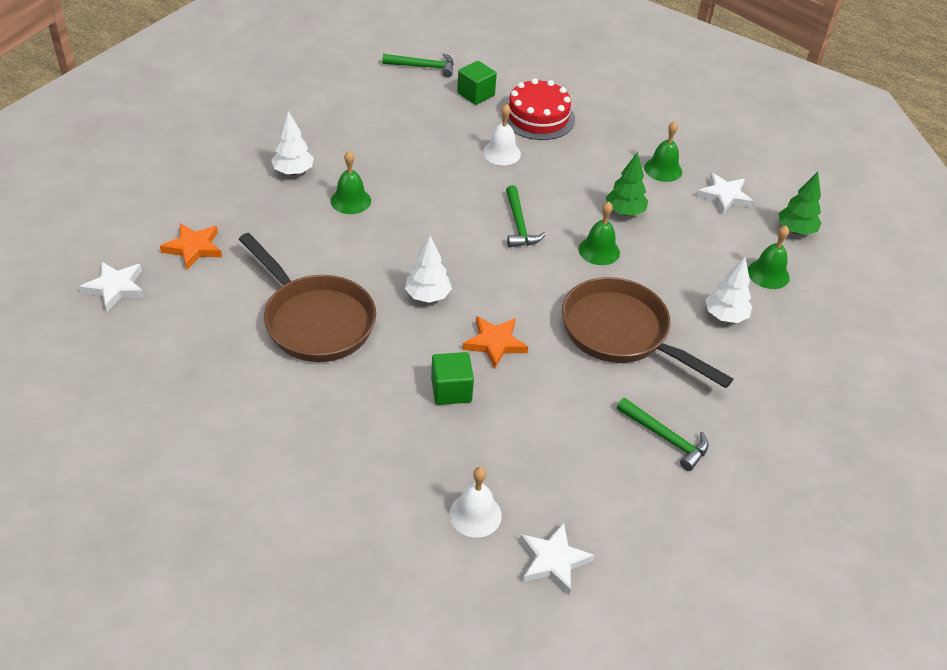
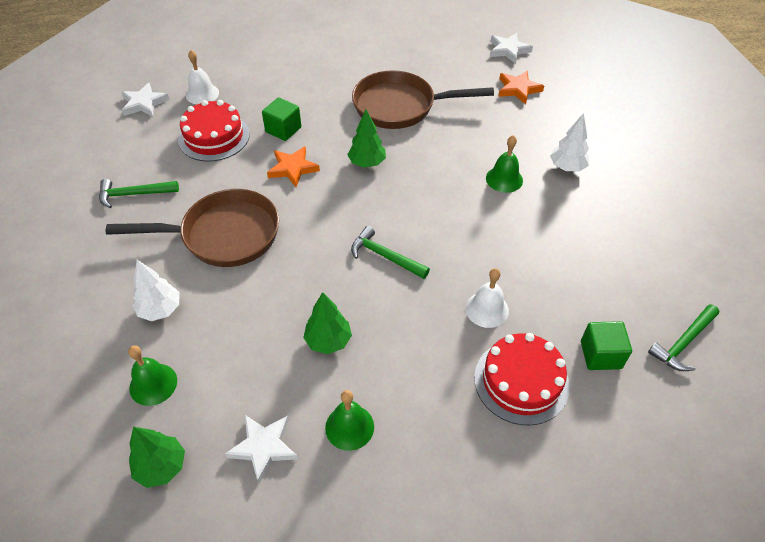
camera: 135 degrees right, 5 degrees up
white tree [405,236,452,303] -> green tree [347,110,386,168]
green bell [578,202,620,265] -> none
none -> red cake [178,100,250,162]

